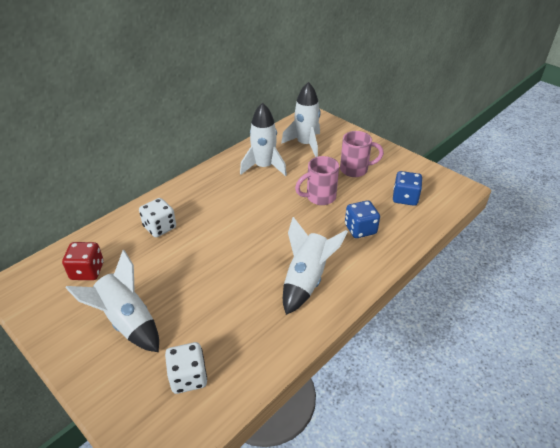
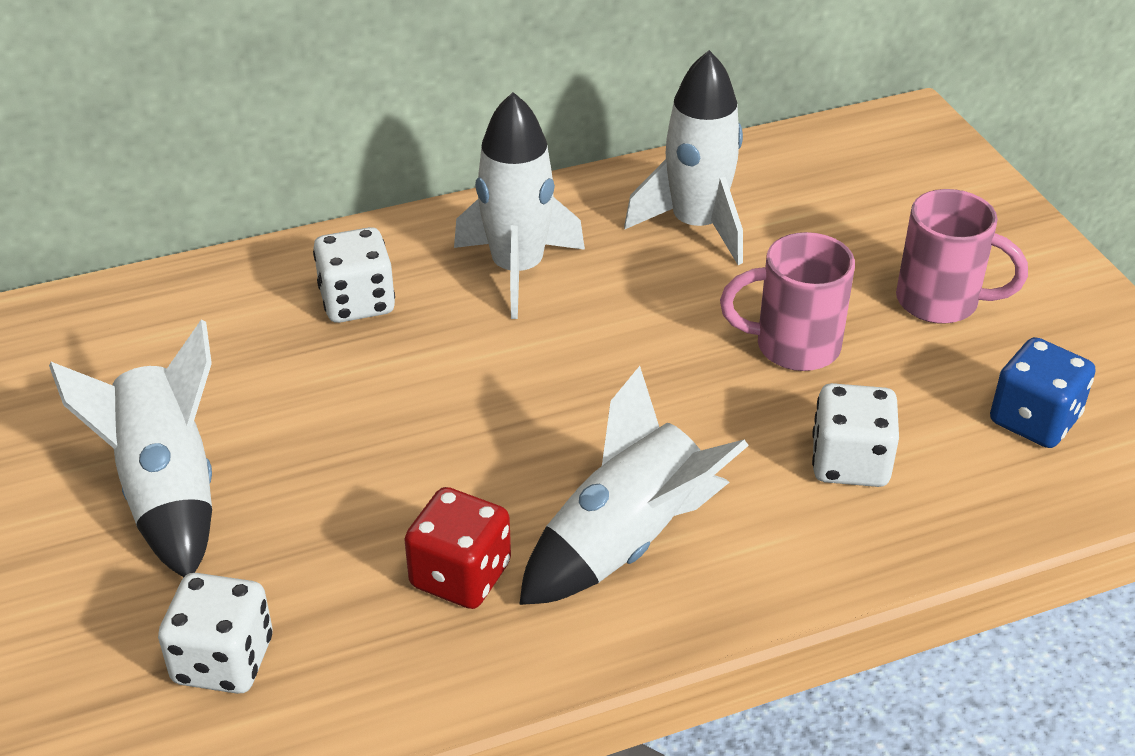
camera: 25 degrees right, 0 degrees up
red dice [62,242,104,280] -> red dice moved to [404,487,511,609]
white rocket [281,82,320,157] -> white rocket moved to [454,92,585,319]
blue dice [345,200,380,238] -> white dice [812,383,899,487]

